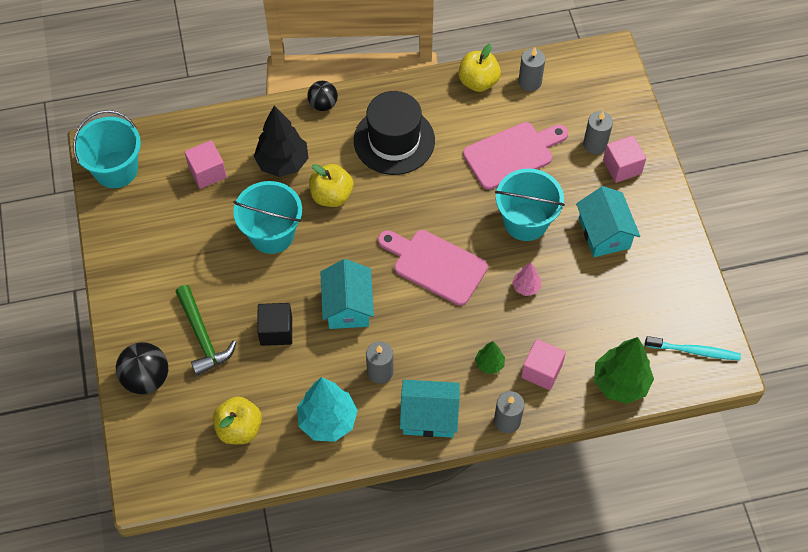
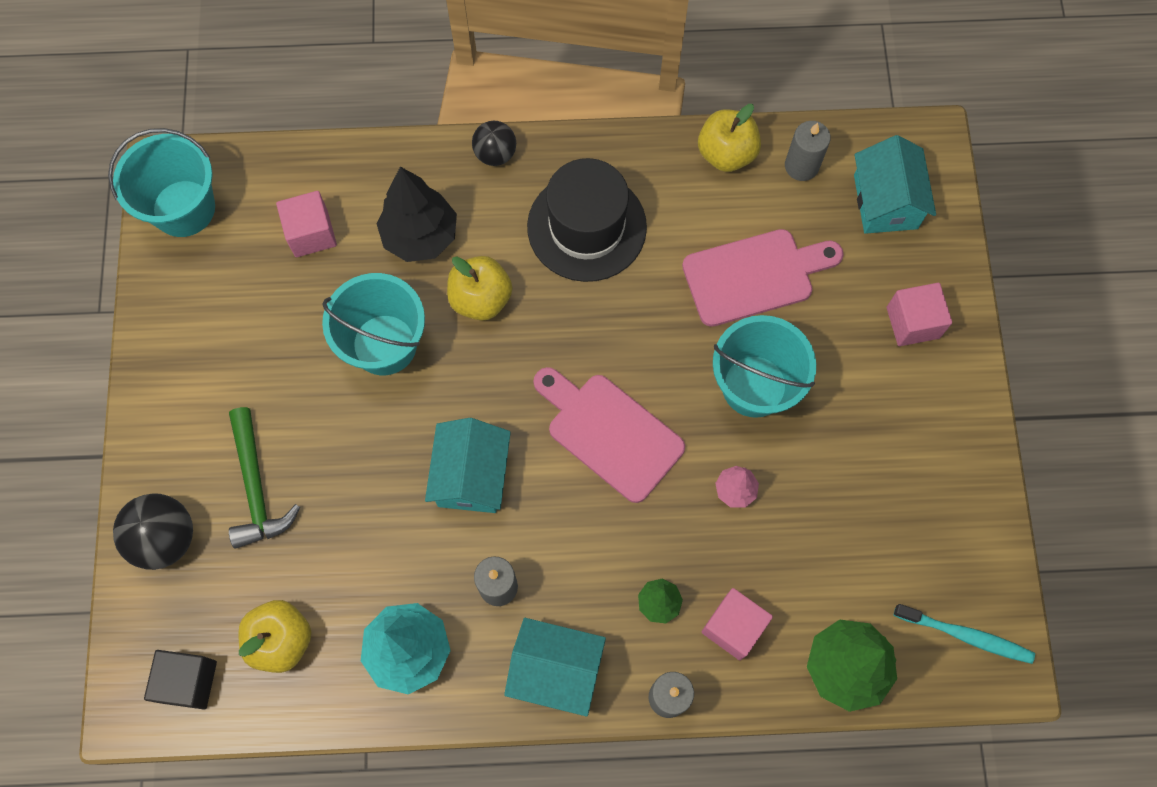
camera: 10 degrees right, 10 degrees up
black cube [257,303,292,346] -> black cube moved to [144,650,217,710]
turquoise house [576,186,640,257] -> turquoise house moved to [854,135,936,234]
grey candle [583,111,613,154] -> none

